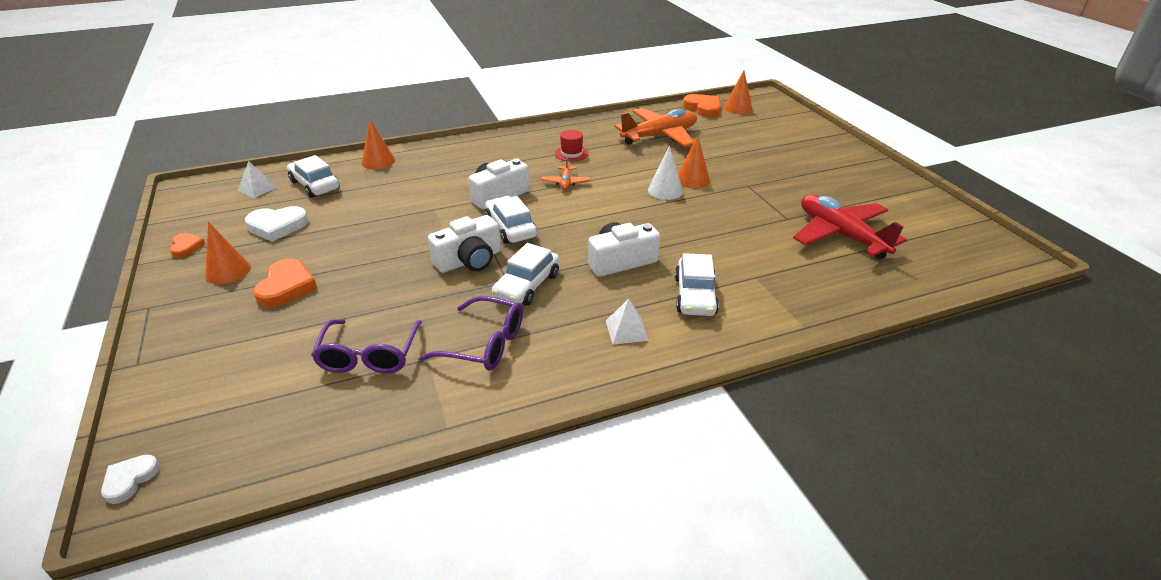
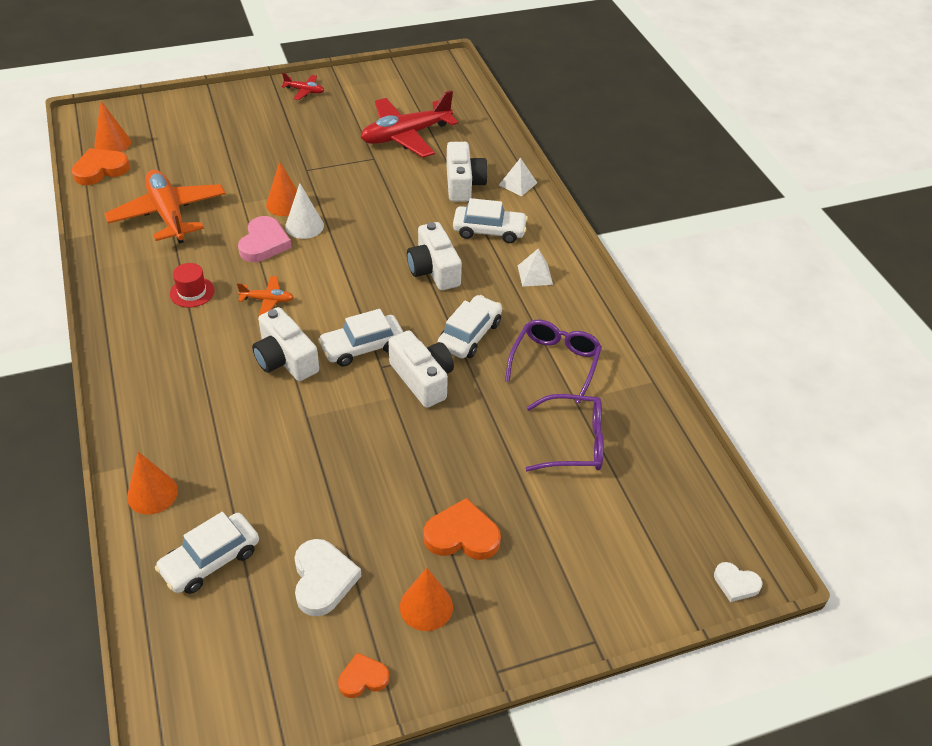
camera: 90 degrees left, 10 degrees up
white pyramid [238,161,277,198] -> white pyramid moved to [499,158,537,196]
white car [492,243,560,305] -> white car turned 90 degrees counterclockwise [437,295,502,358]
none -> pink heart [238,216,292,262]
none -> red plane [281,73,324,100]
none -> white camera [446,142,488,202]

